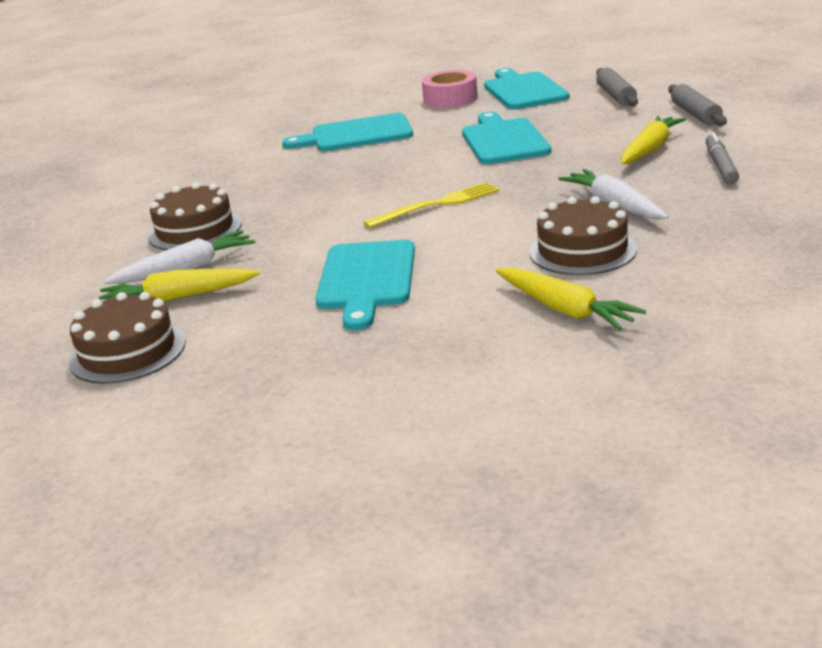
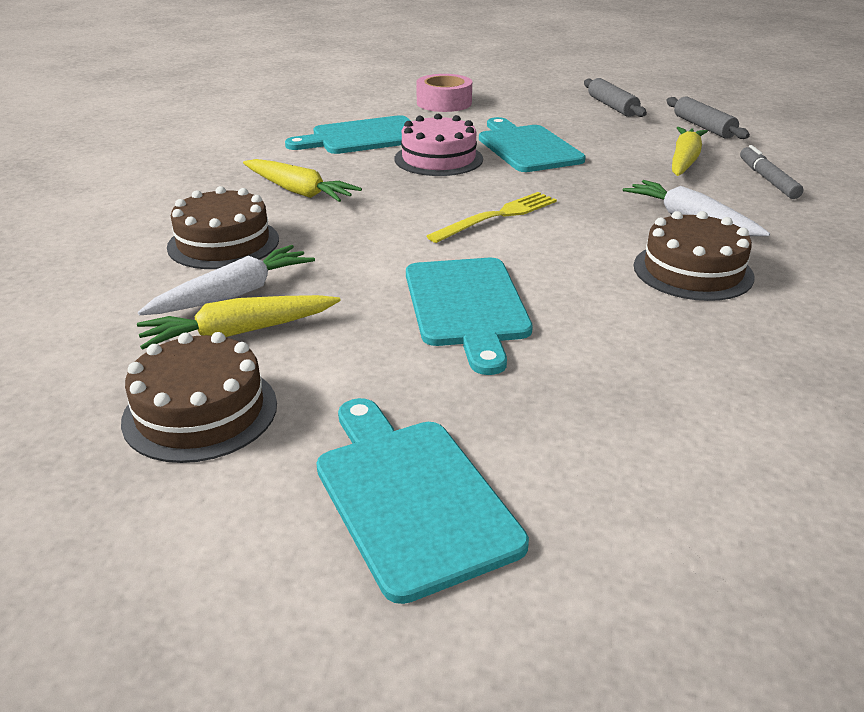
camera: 15 degrees left, 5 degrees up
turquoise cutting board [484,68,569,109] -> turquoise cutting board moved to [316,398,529,604]
yellow carrot [496,268,646,330] -> yellow carrot moved to [243,159,362,202]
none -> pink cake [395,114,483,176]

